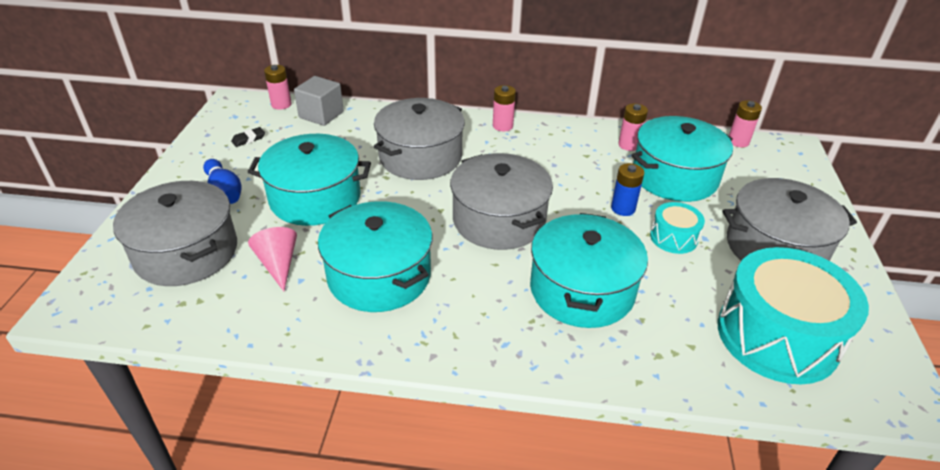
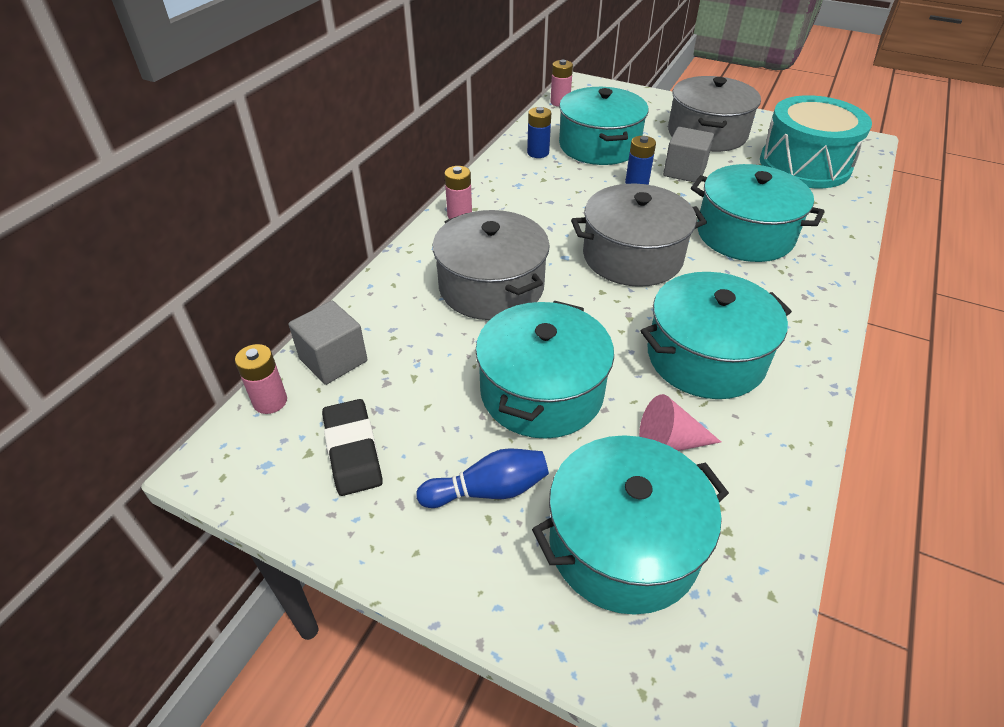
camera: 70 degrees left, 5 degrees up
grey pot [113,181,237,286] -> turquoise pot [532,435,729,615]
black eraser [231,127,265,147] -> black eraser [322,399,383,496], size x1.91
pink battery [618,103,648,151] -> blue battery [527,107,551,158]
turquoise drum [650,202,705,254] -> grey cube [663,127,714,183]

